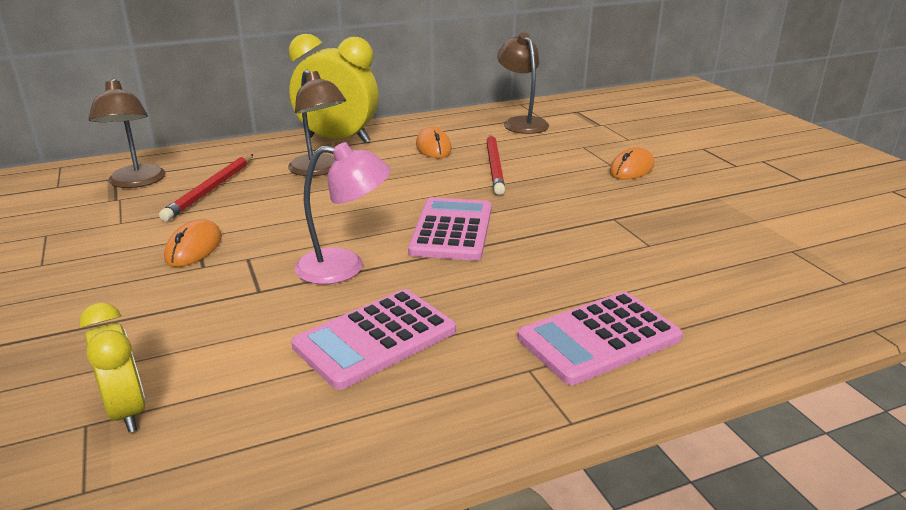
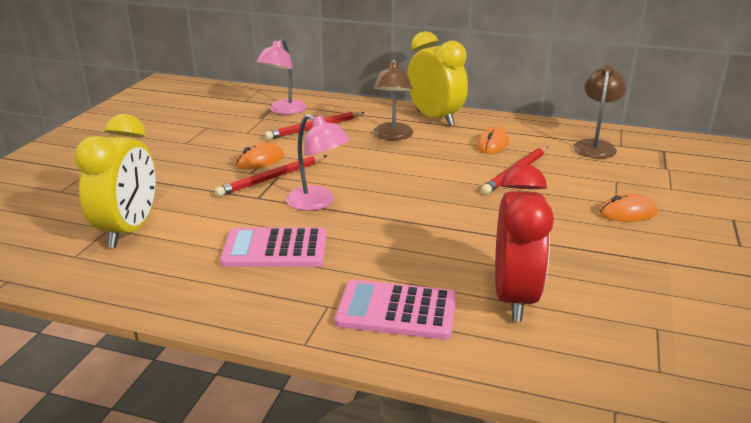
camera: 40 degrees right, 0 degrees up
yellow clock [79,302,146,432] -> yellow clock [74,114,156,248], size x1.74
brown lamp [88,78,166,188] -> pink lamp [256,39,307,114]
pink calculator [408,197,492,261] -> none
none -> red pencil [215,155,328,197]
none -> red clock [495,164,554,322]

